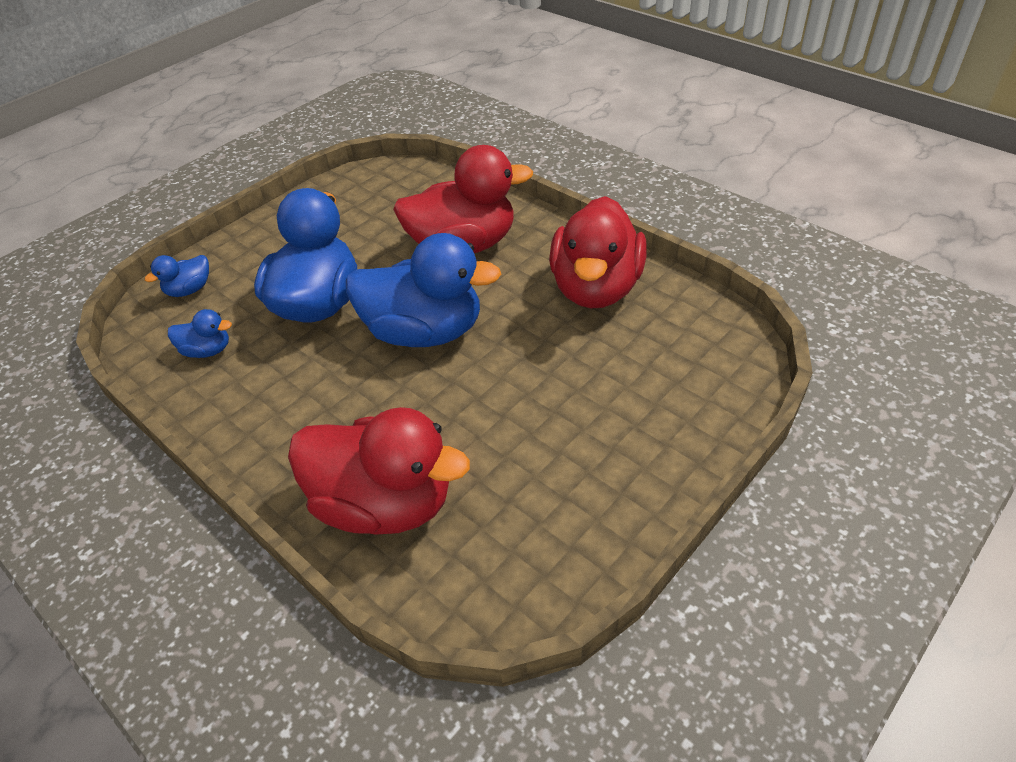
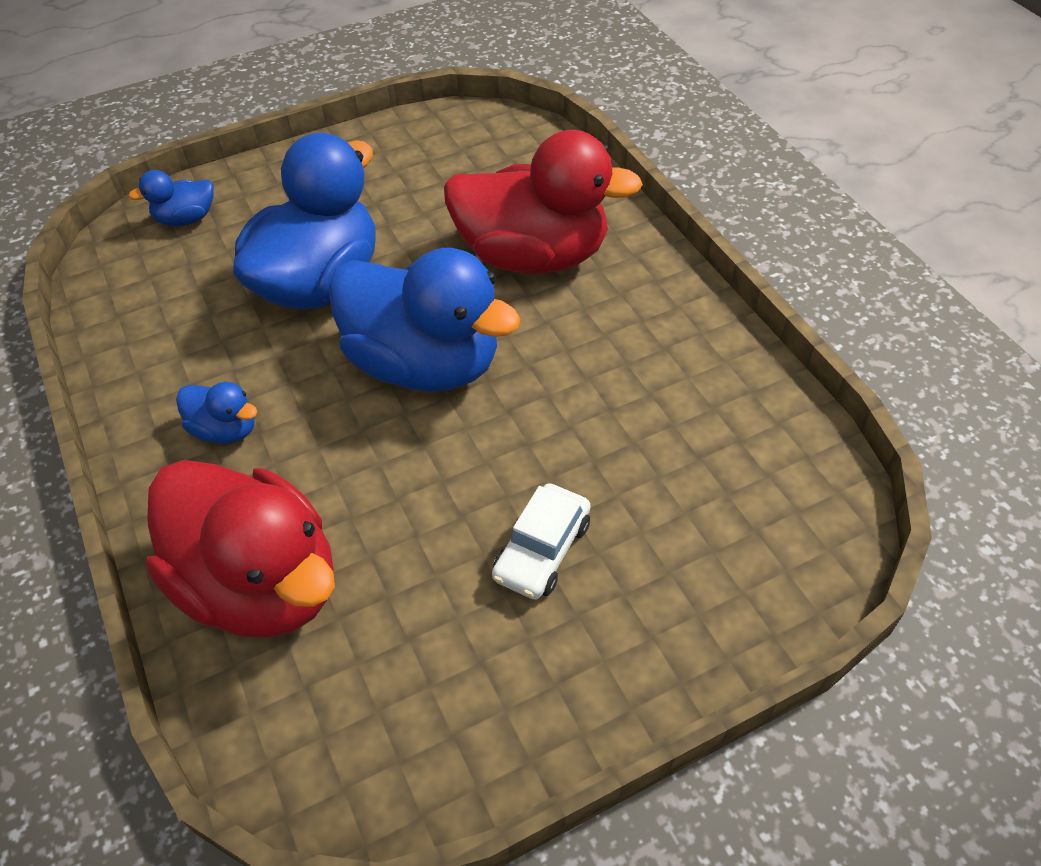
camera: 20 degrees right, 5 degrees up
blue duck [168,309,232,358] -> blue duck moved to [176,382,258,444]
red duck [549,196,647,308] -> none
none -> white car [492,484,590,600]

